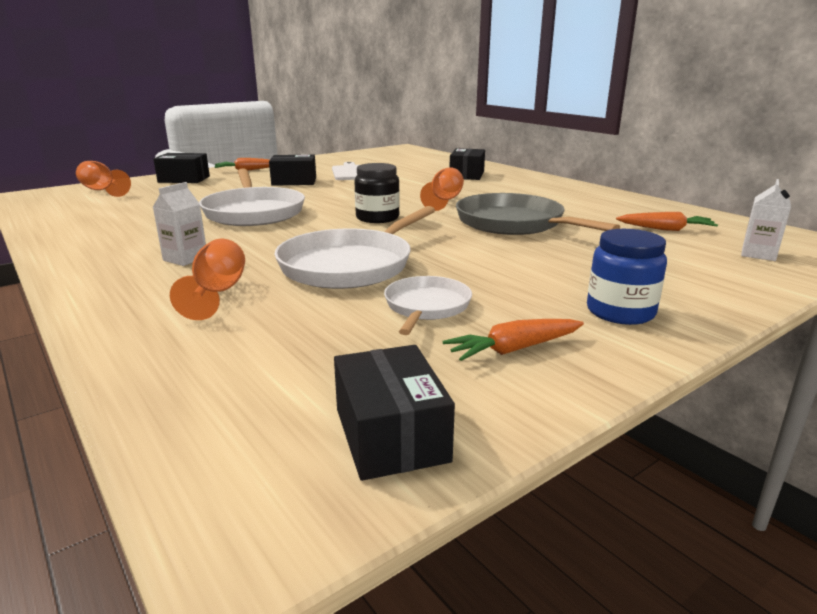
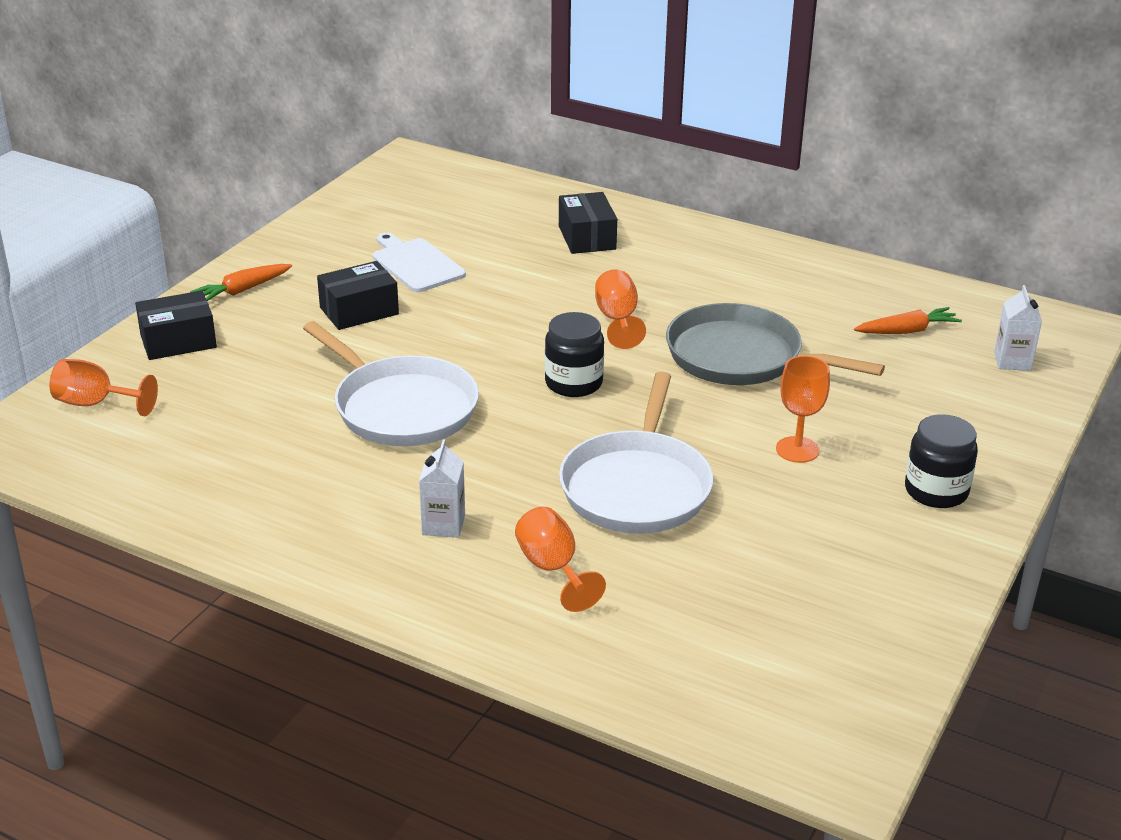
camera: 25 degrees left, 10 degrees up
black box [334,345,455,481] -> none
white pan [384,276,472,335] -> none
orange carrot [443,319,584,361] -> none
blue jar [587,229,667,325] -> black jar [905,414,978,508]
none -> orange goblet [776,356,830,463]

